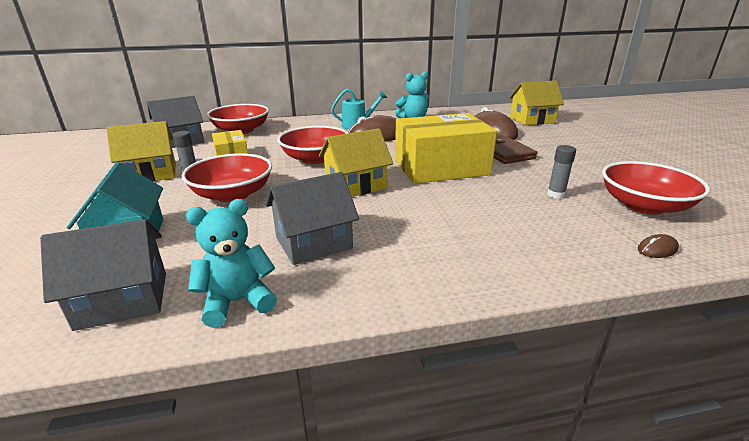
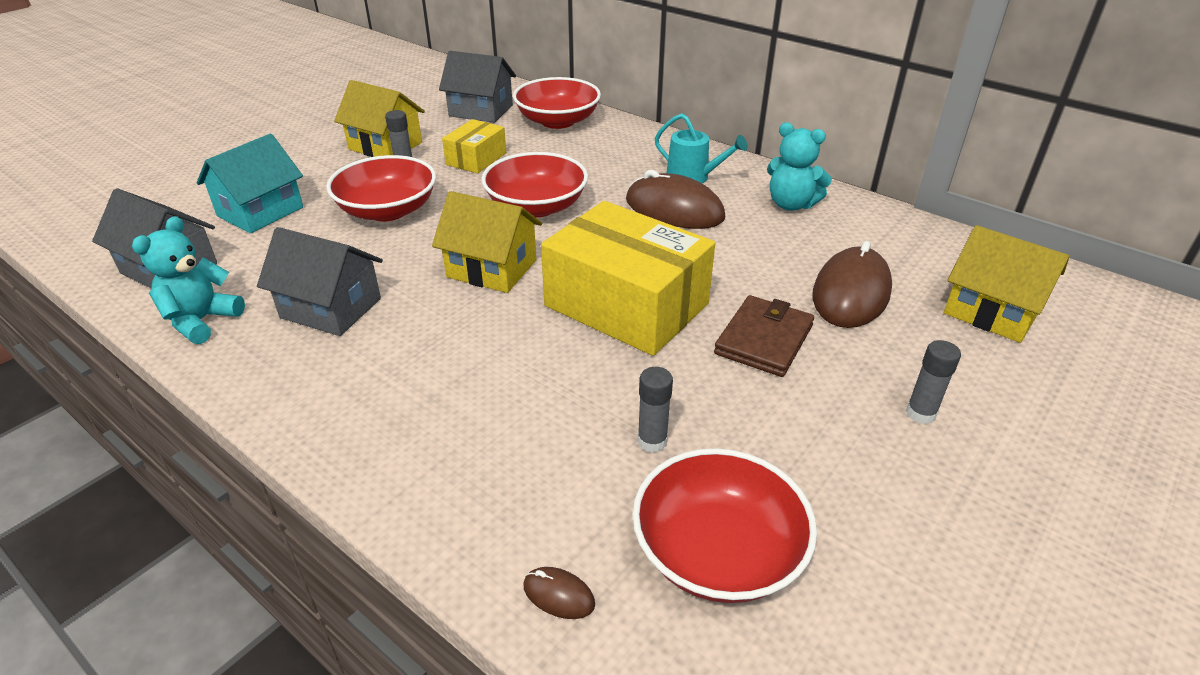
camera: 50 degrees right, 10 degrees up
turquoise teddy bear [186,199,277,328] -> turquoise teddy bear turned 90 degrees counterclockwise [132,216,245,344]
none -> grey glue stick [906,340,961,424]

